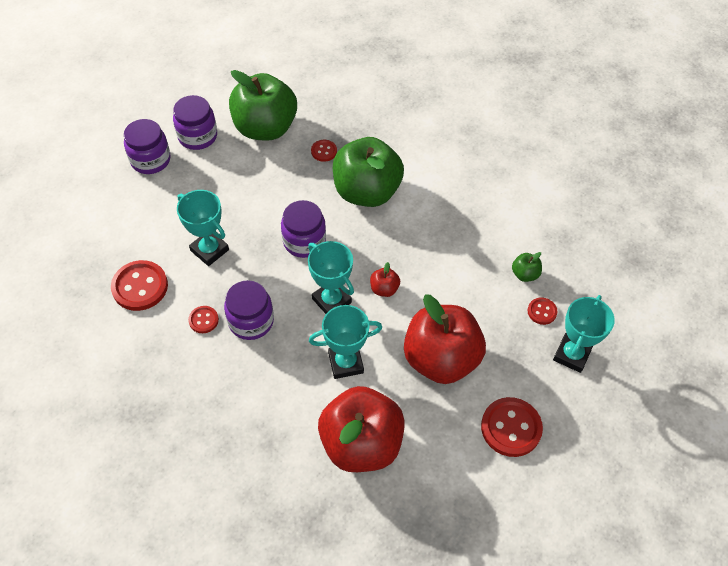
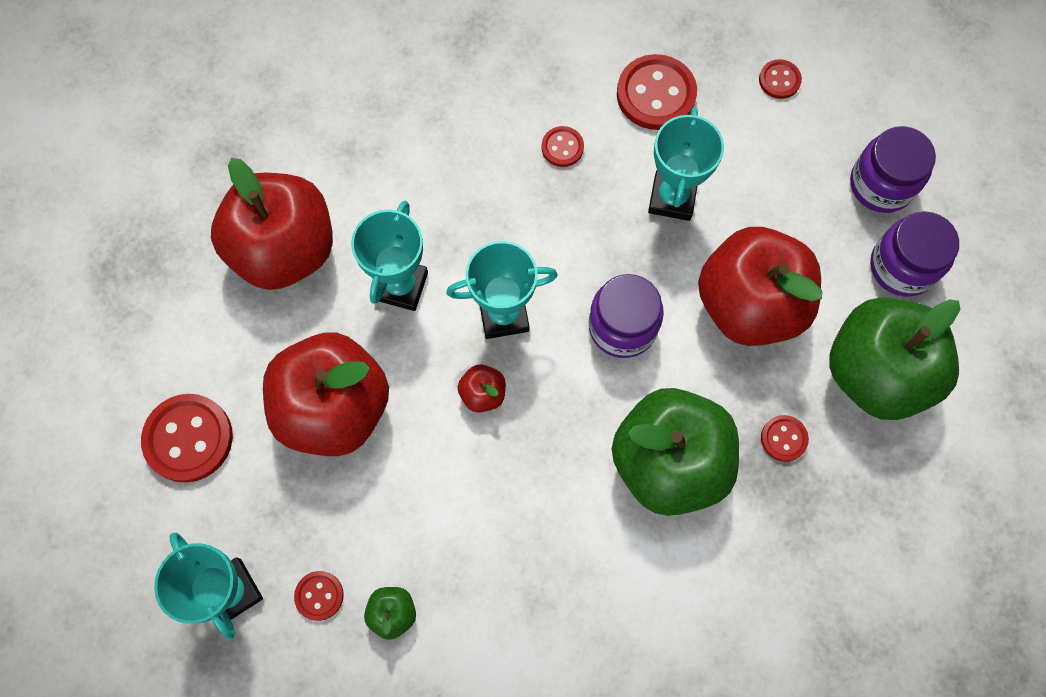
camera: 120 degrees right, 15 degrees up
turquoise trophy [177,190,229,266] -> turquoise trophy turned 60 degrees counterclockwise [648,107,724,221]
purple jar [224,280,274,340] -> none
none -> red apple [698,227,822,346]
none -> red button [759,59,802,99]

